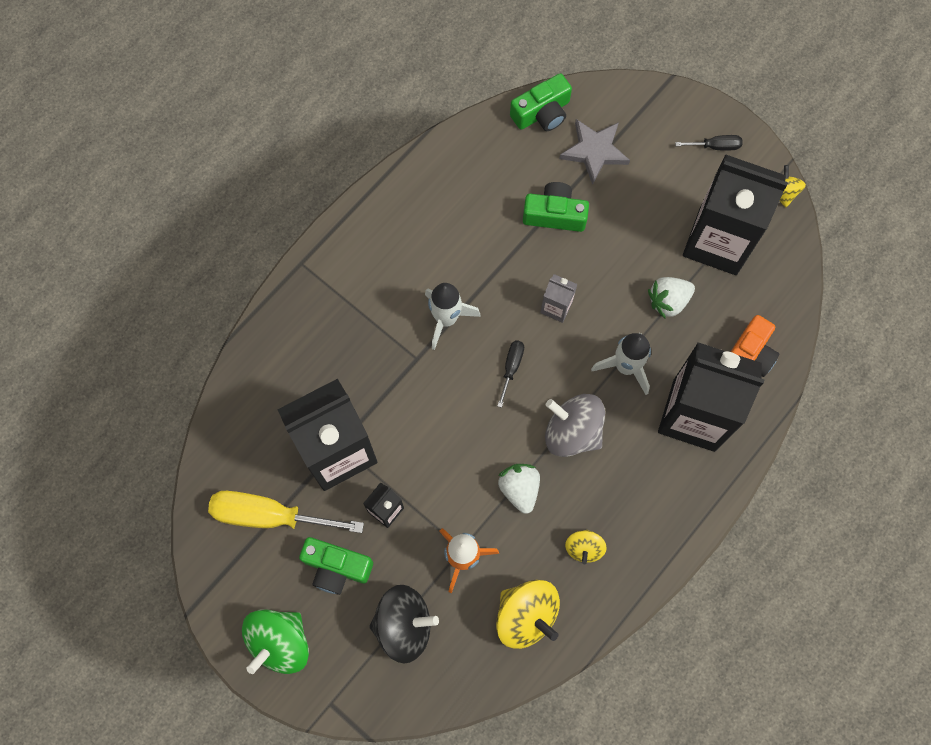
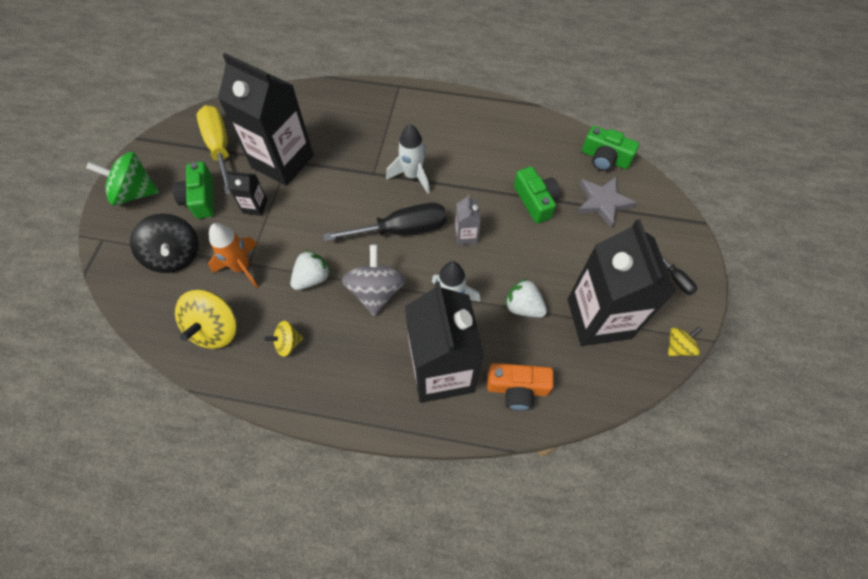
camera: 60 degrees right, 10 degrees down
black screwdriver [497,340,524,408] -> black screwdriver [324,203,447,241], size x2.10

